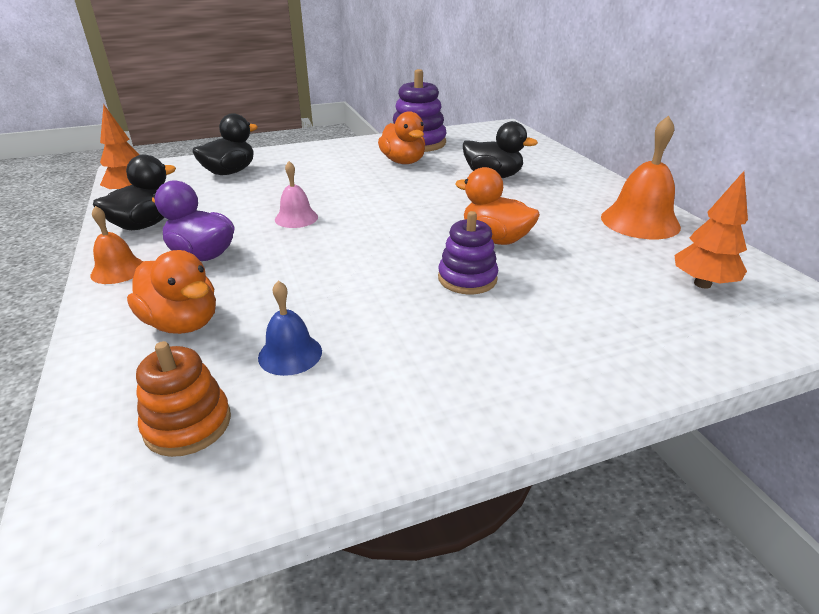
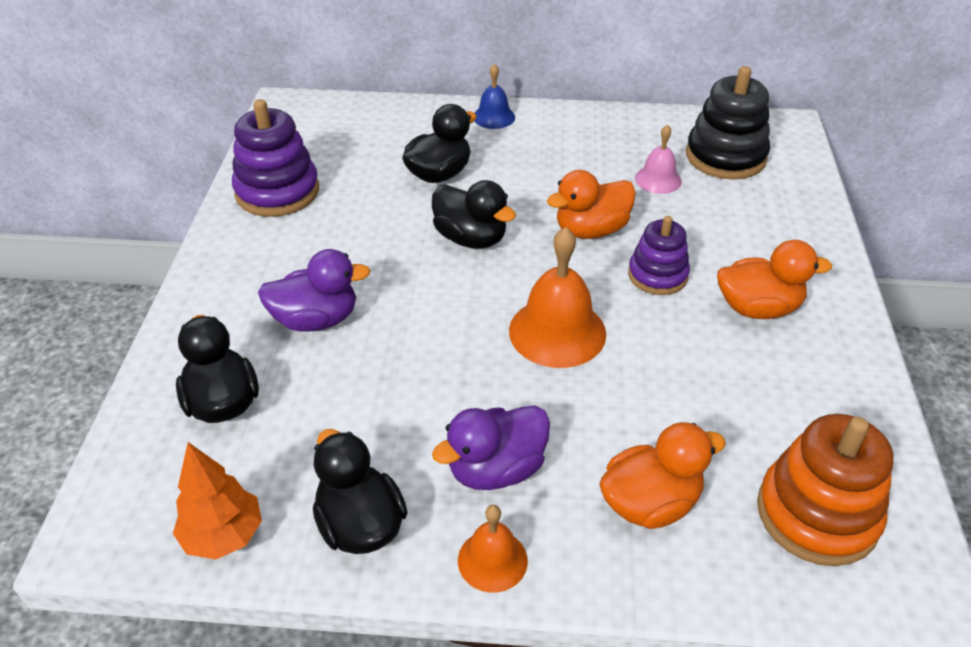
camera: 65 degrees left, 10 degrees up
orange stacking toy [136,341,231,457] -> orange stacking toy [757,414,894,566], size x1.56
blue bell [258,281,322,376] -> blue bell moved to [474,64,515,129]
pink bell [275,161,318,228] -> pink bell moved to [635,124,682,194]
orange duck [378,111,425,164] -> orange duck moved to [717,240,832,319]
orange bell [601,115,681,239] -> orange bell moved to [509,227,606,368]
orange tree [675,171,748,289] -> black stacking toy [686,66,770,179]
none -> purple duck [258,249,371,332]
none -> black duck [432,180,516,249]

